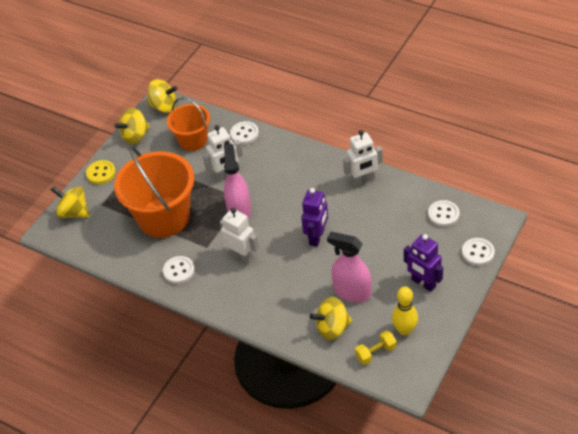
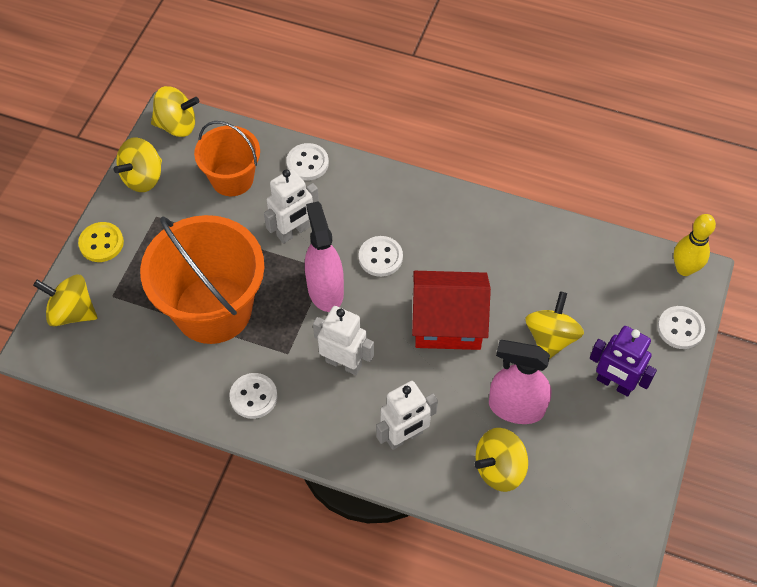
camera: 15 degrees left, 10 degrees up
purple robot [301,188,328,247] -> red house [412,271,491,350]
white robot [343,130,383,186] -> white robot moved to [376,381,438,450]
yellow dumbbell [355,331,397,365] -> none
yellow bowling pin [392,287,418,335] -> yellow bowling pin moved to [674,214,716,276]
white button [428,200,460,227] -> white button moved to [359,236,403,277]
none -> yellow spinning top [525,291,584,359]

